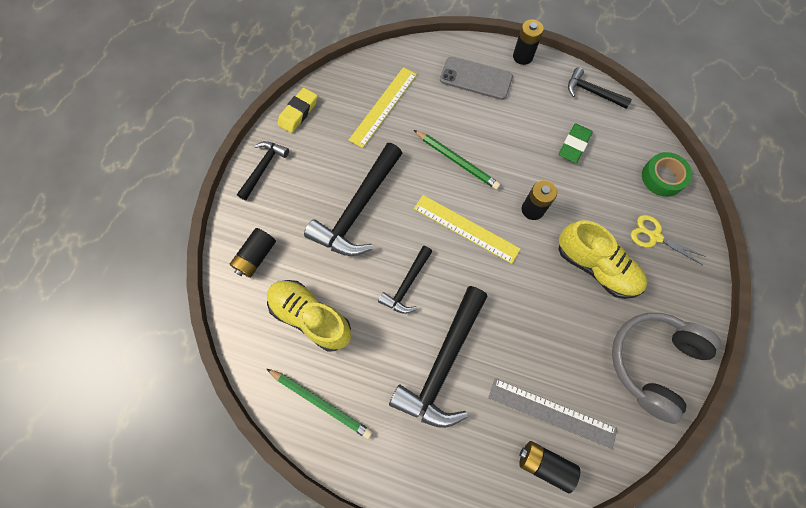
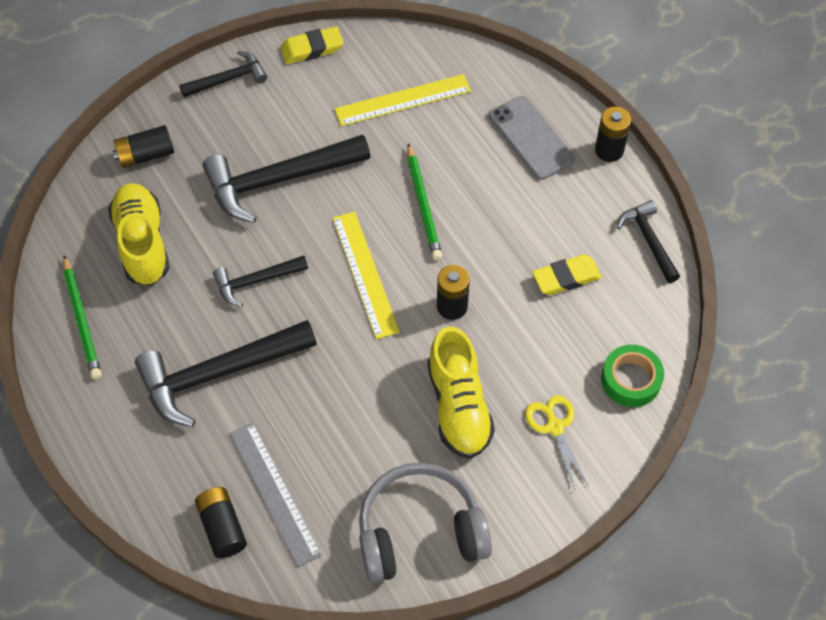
camera: 40 degrees right, 10 degrees down
green eraser [559,124,593,163] -> yellow eraser [532,254,602,295]

